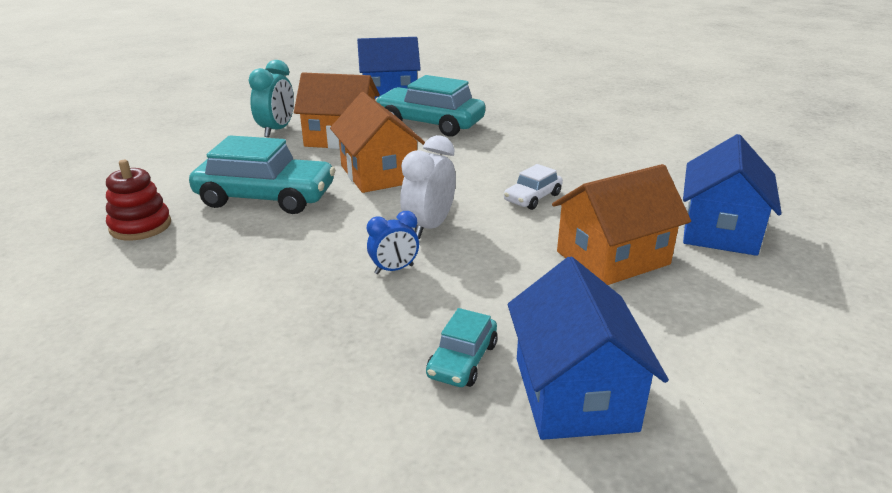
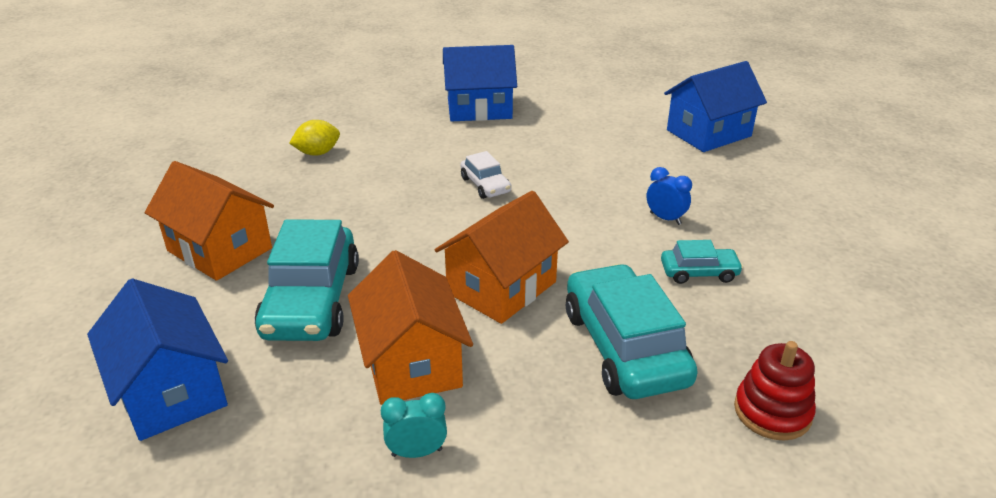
camera: 115 degrees left, 5 degrees up
turquoise clock [248,60,294,137] -> turquoise clock [381,393,447,458], size x0.63
white clock [400,135,456,239] -> none
turquoise car [426,308,498,387] -> turquoise car moved to [661,240,743,284]
white car [504,164,563,210] -> white car turned 45 degrees clockwise [461,151,512,199]
orange house [552,164,691,285] -> orange house moved to [145,161,274,281]
none -> yellow lemon [289,120,340,156]

